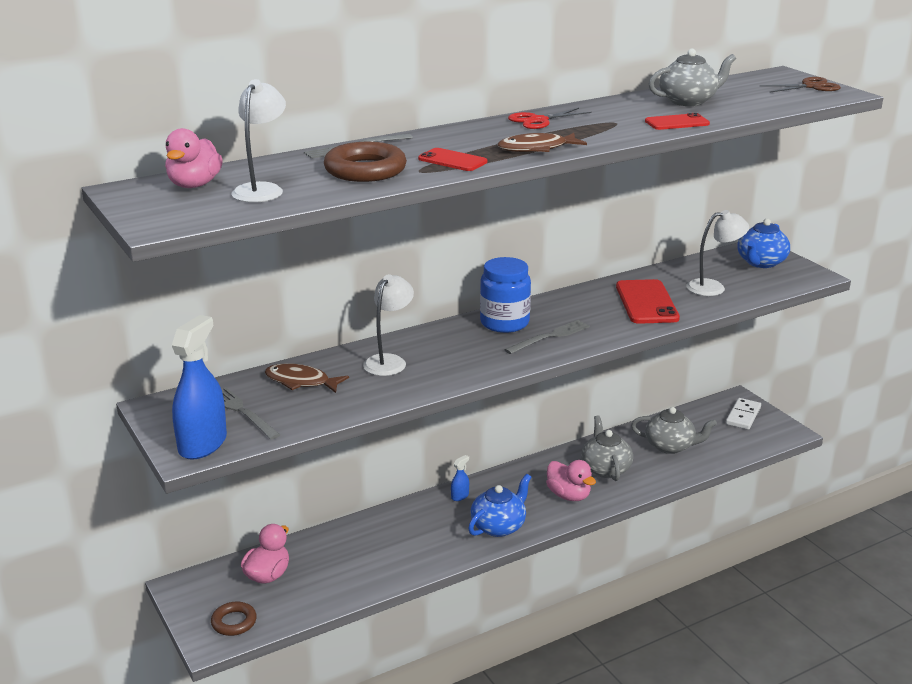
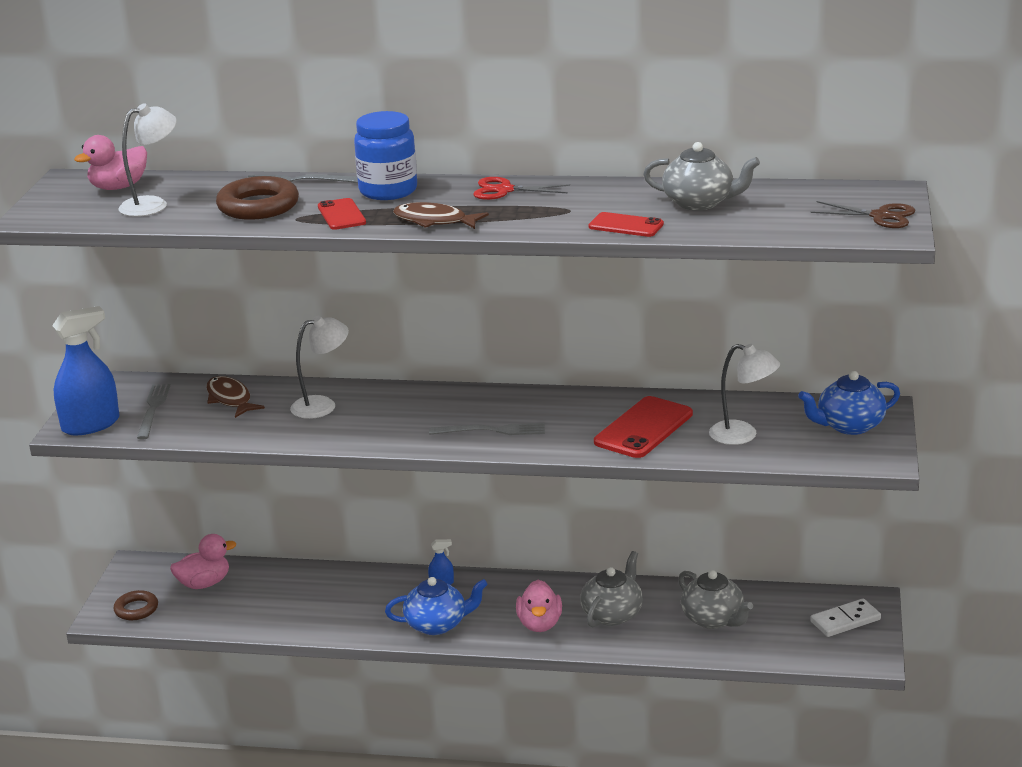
camera: 40 degrees right, 0 degrees up
blue jar [480,257,531,333] -> blue jar moved to [354,111,417,200]

